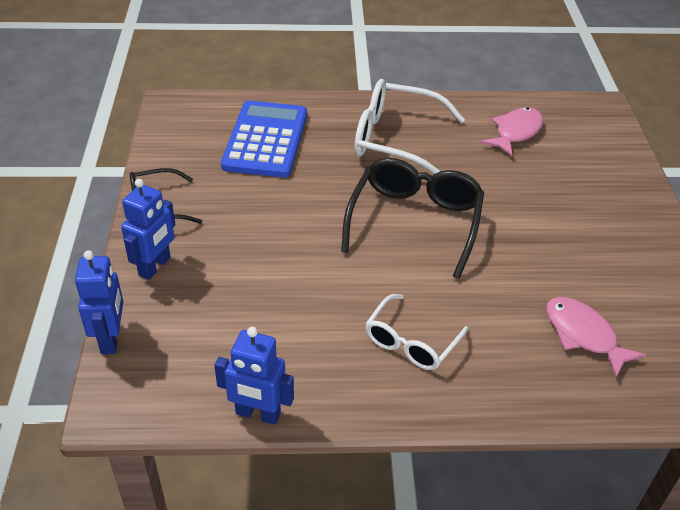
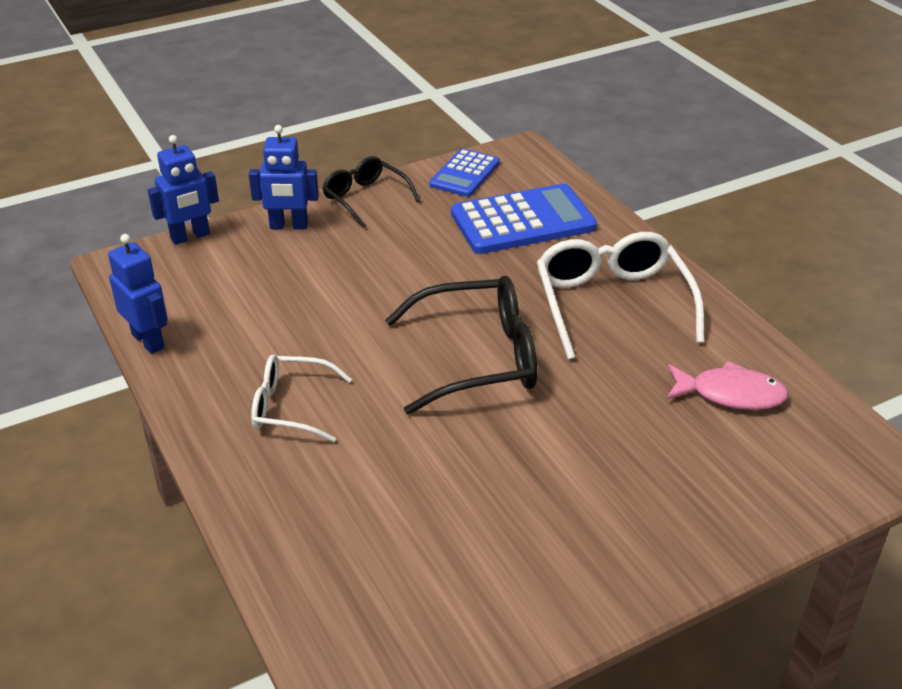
camera: 65 degrees right, 5 degrees down
blue robot [214,327,294,425] -> blue robot turned 150 degrees clockwise [108,234,168,354]
pink fish [546,297,646,378] -> none
none -> blue calculator [429,149,500,197]

